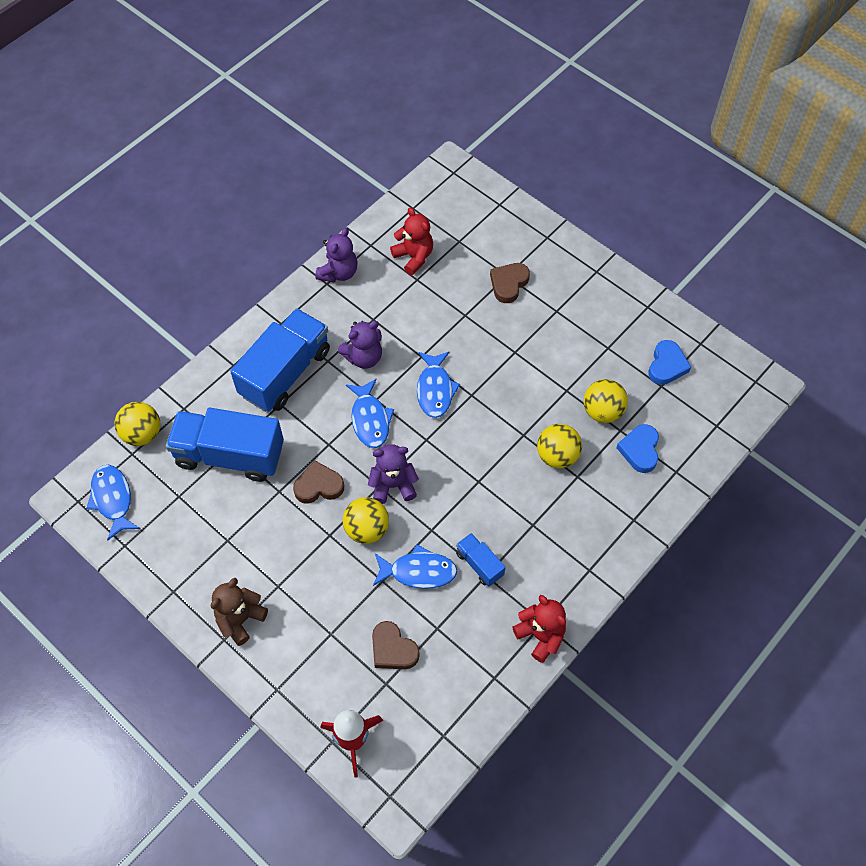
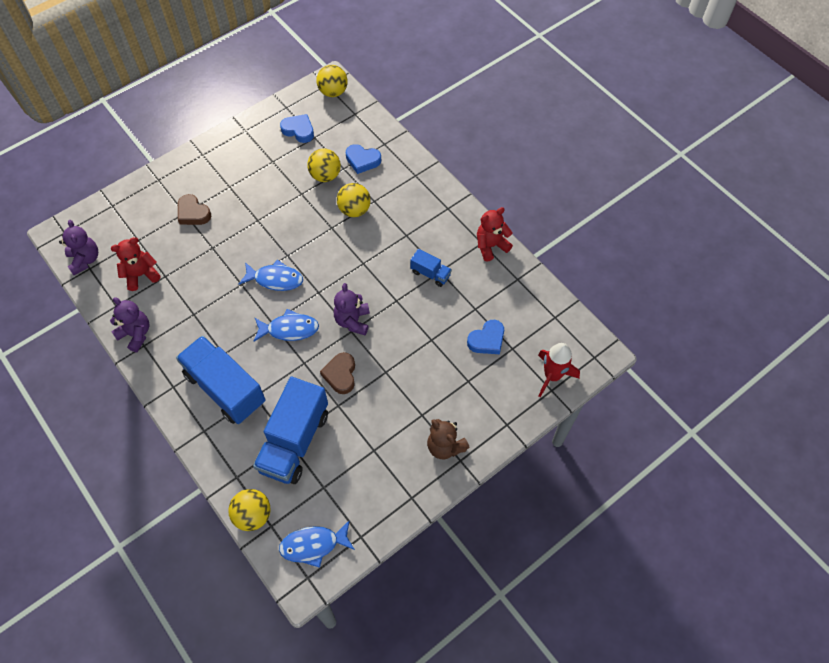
camera: 80 degrees left, 0 degrees up
purple teddy bear [338,321,382,369] -> purple teddy bear moved to [59,220,98,275]
yellow ball [343,497,389,544] -> yellow ball moved to [316,65,348,97]
brown heart [372,621,420,669] -> blue heart [467,320,504,354]
blue fish [373,544,457,589] -> none
blue truck [456,533,506,586] -> blue truck turned 120 degrees counterclockwise [410,249,452,287]

